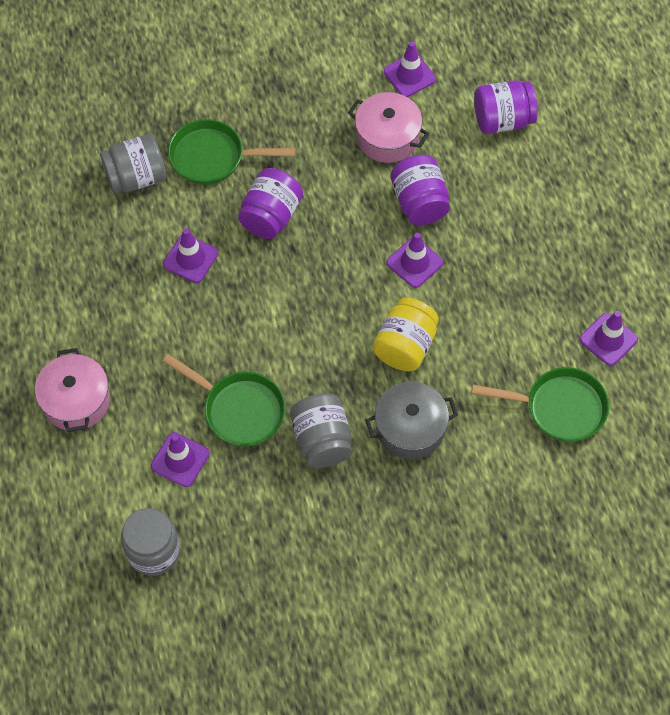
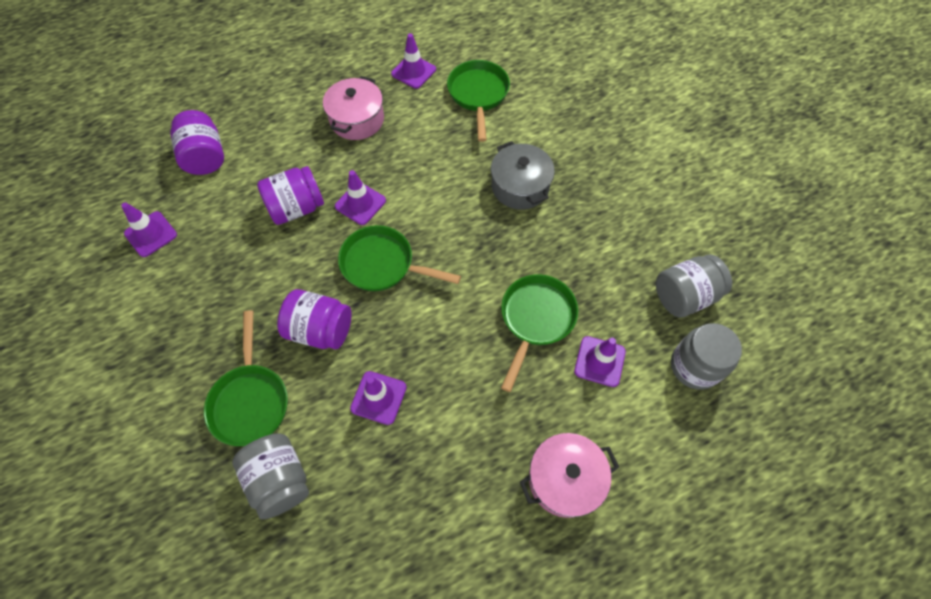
camera: 100 degrees left, 0 degrees up
grey jar [290,393,352,468] -> grey jar moved to [656,254,732,318]
pink pot [348,92,429,163] -> pink pot moved to [323,76,384,140]
yellow jar [373,298,439,371] -> none
none -> green pan [338,225,461,291]

